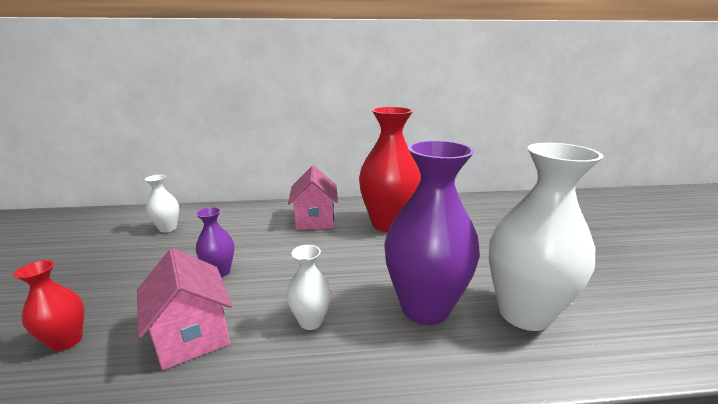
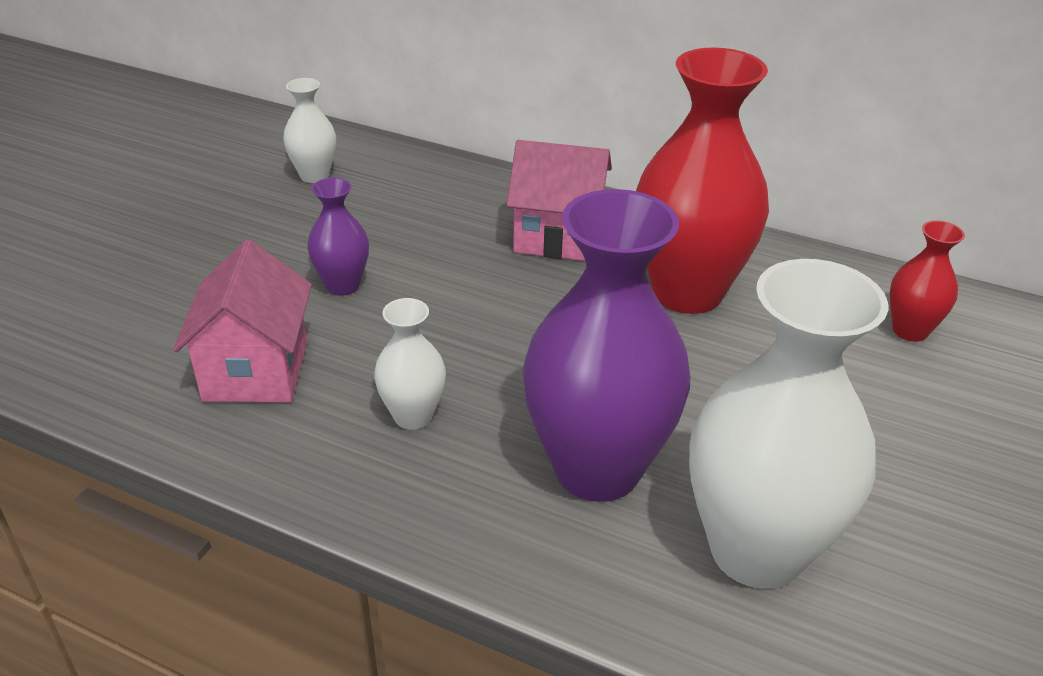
camera: 30 degrees right, 15 degrees up
red vase [13,260,84,351] -> red vase moved to [889,220,965,342]
pink house [288,166,338,230] -> pink house turned 75 degrees clockwise [507,140,612,261]

